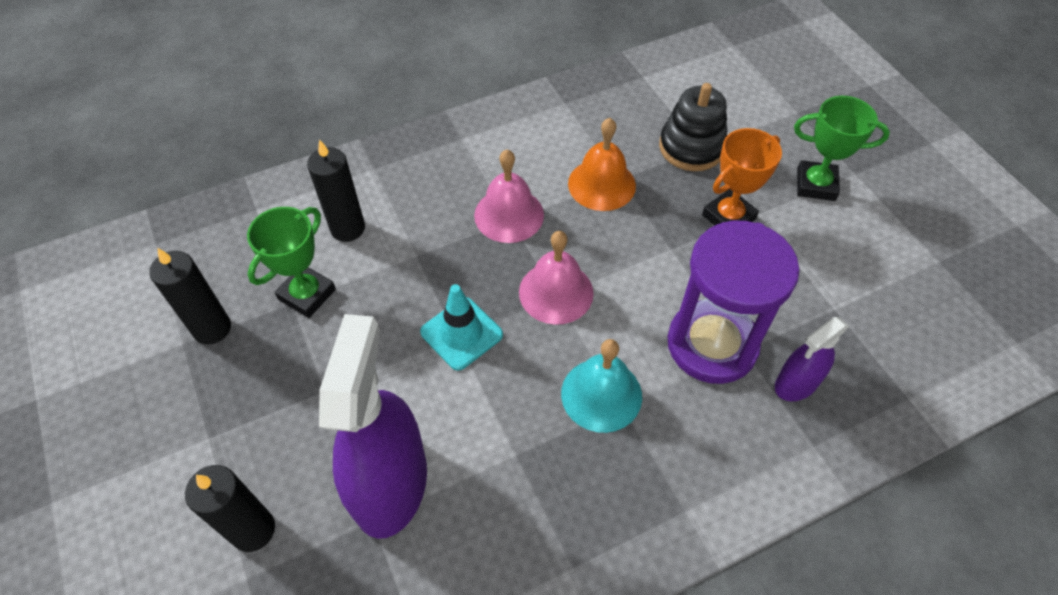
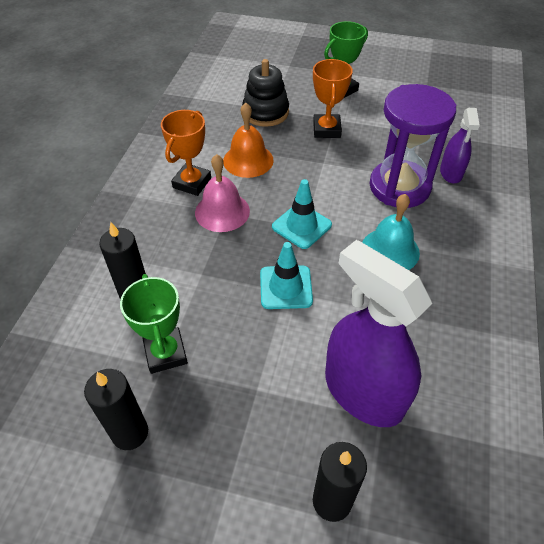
camera: 50 degrees left, 5 degrees down
pink bell [519,231,594,325] -> turquoise traffic cone [272,179,332,249]
none -> orange trophy [161,110,211,196]

